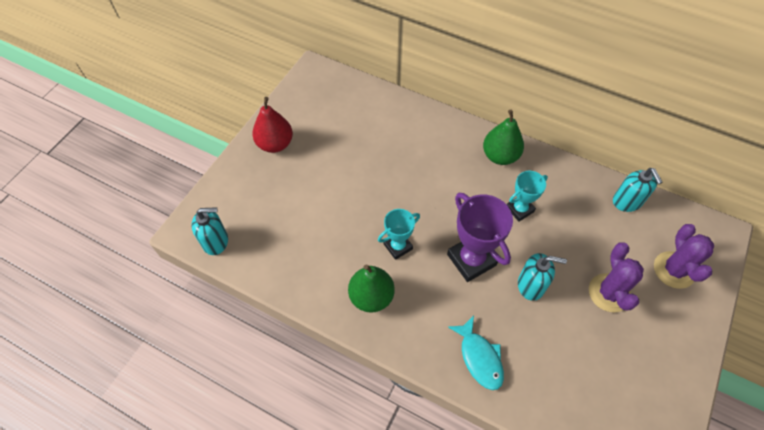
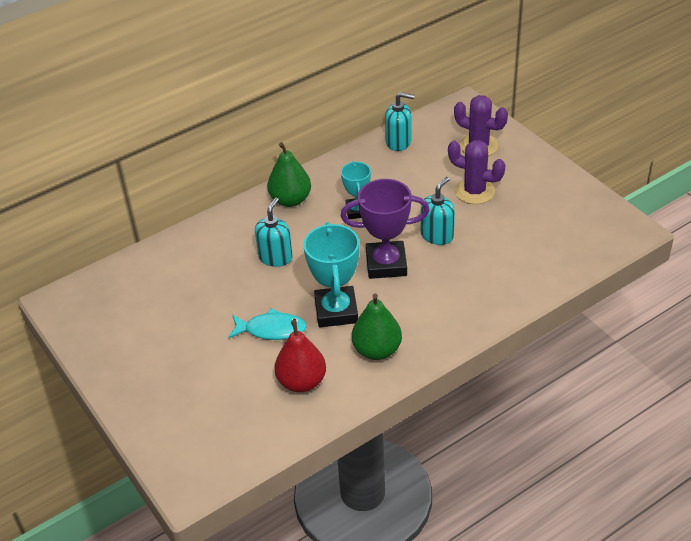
camera: 60 degrees left, 15 degrees down
turquoise soap dispenser [191,207,228,255] -> turquoise soap dispenser moved to [255,197,293,267]
red pear [252,97,293,153] -> red pear moved to [274,320,326,392]
turquoise trophy [378,209,420,260] -> turquoise trophy [303,222,359,327], size x1.66
turquoise fish [448,316,504,390] -> turquoise fish moved to [228,308,307,340]

